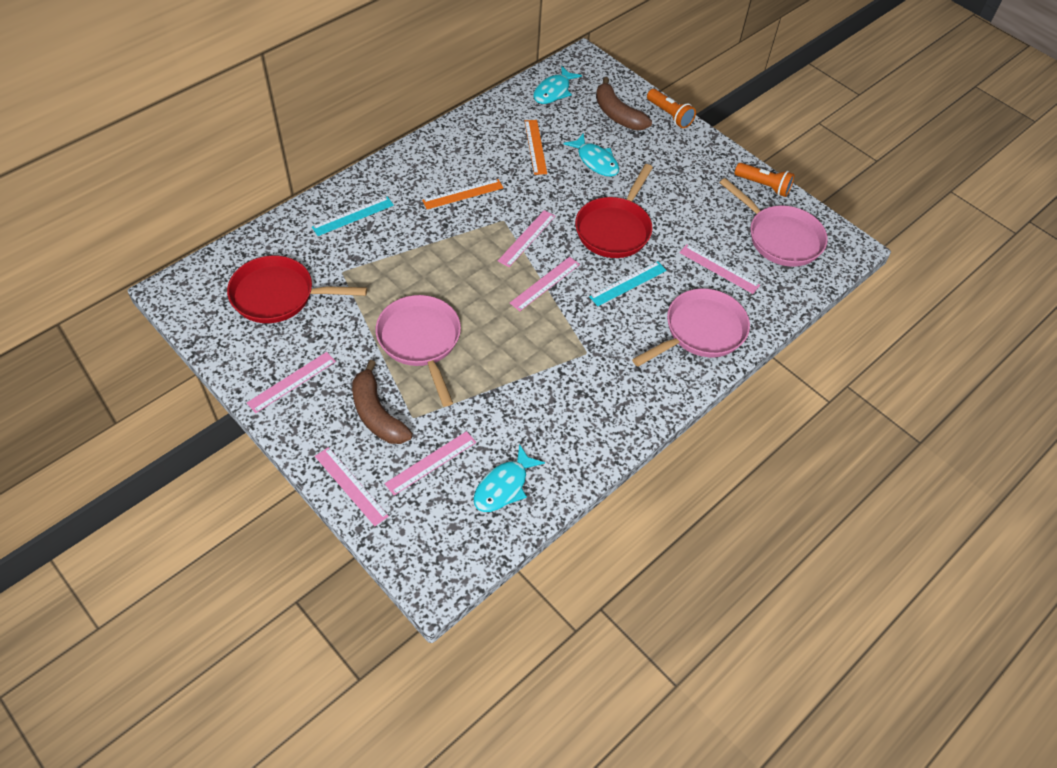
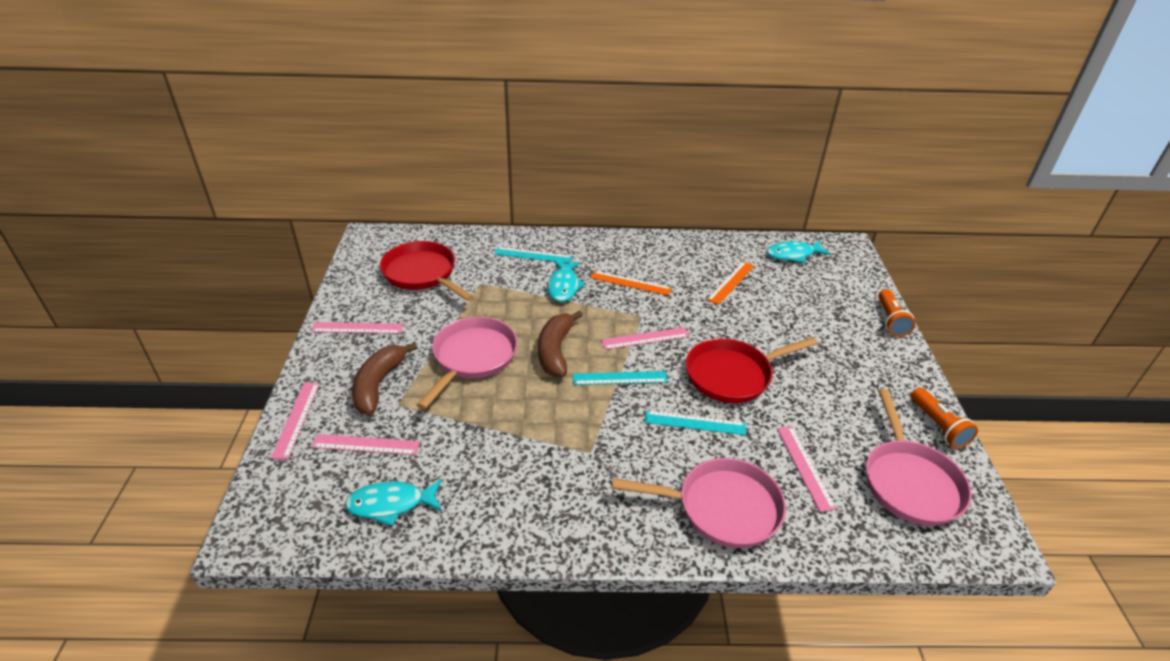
camera: 45 degrees right, 15 degrees down
pink ruler [510,257,580,311] -> turquoise ruler [573,371,668,385]
turquoise fish [563,133,619,177] -> turquoise fish moved to [547,260,586,302]
brown banana [596,77,652,130] -> brown banana moved to [538,310,583,377]

